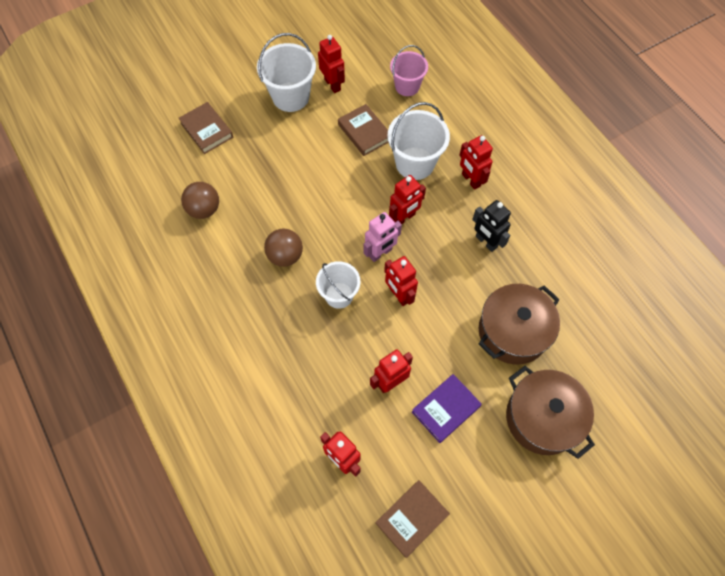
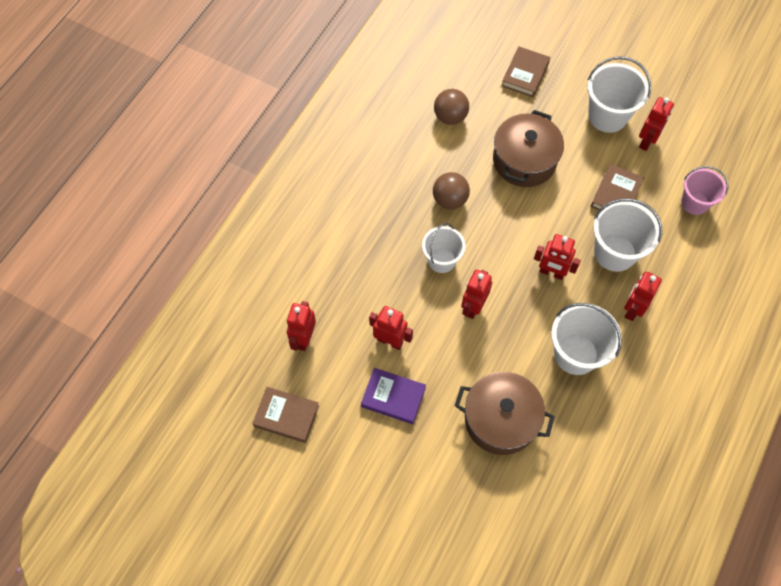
camera: 60 degrees right, 0 degrees up
pink robot [364,212,402,262] -> none
black robot [472,200,511,252] -> white bucket [551,303,622,375]
brown pot [506,366,595,459] -> brown pot moved to [493,110,564,187]

